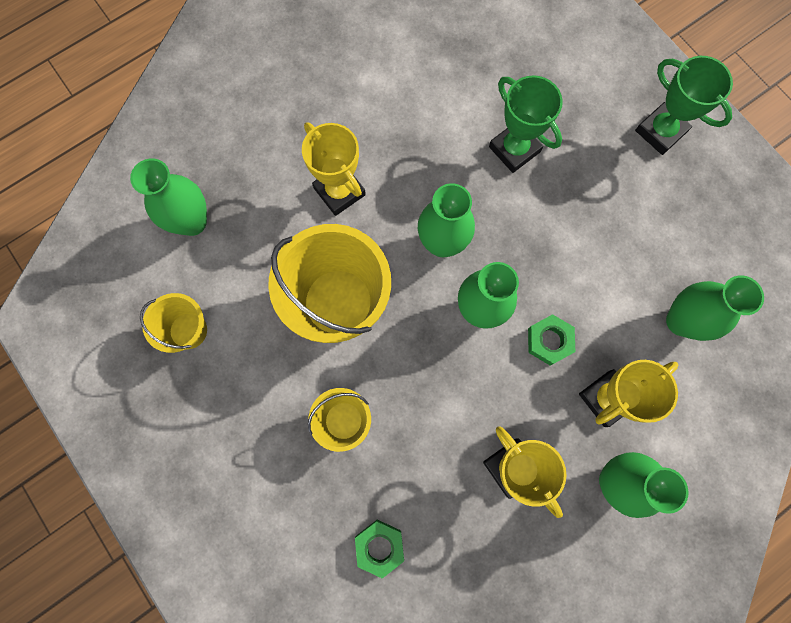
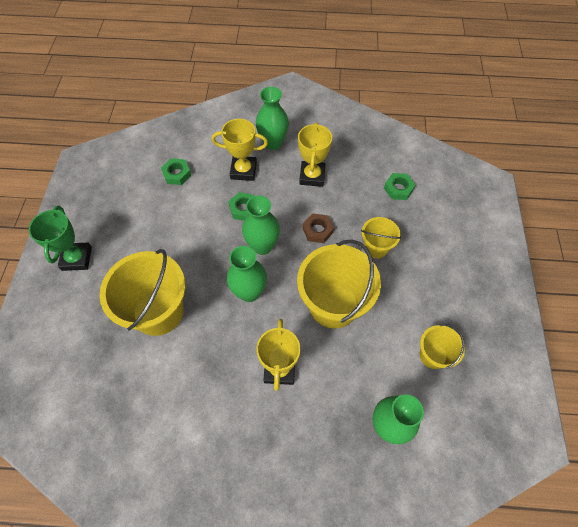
camera: 140 degrees left, 15 degrees down
green trophy [489,75,563,173] -> yellow bucket [99,249,185,336]
green vase [666,275,764,341] -> green nut [161,158,191,185]
none -> brown nut [302,213,334,243]

